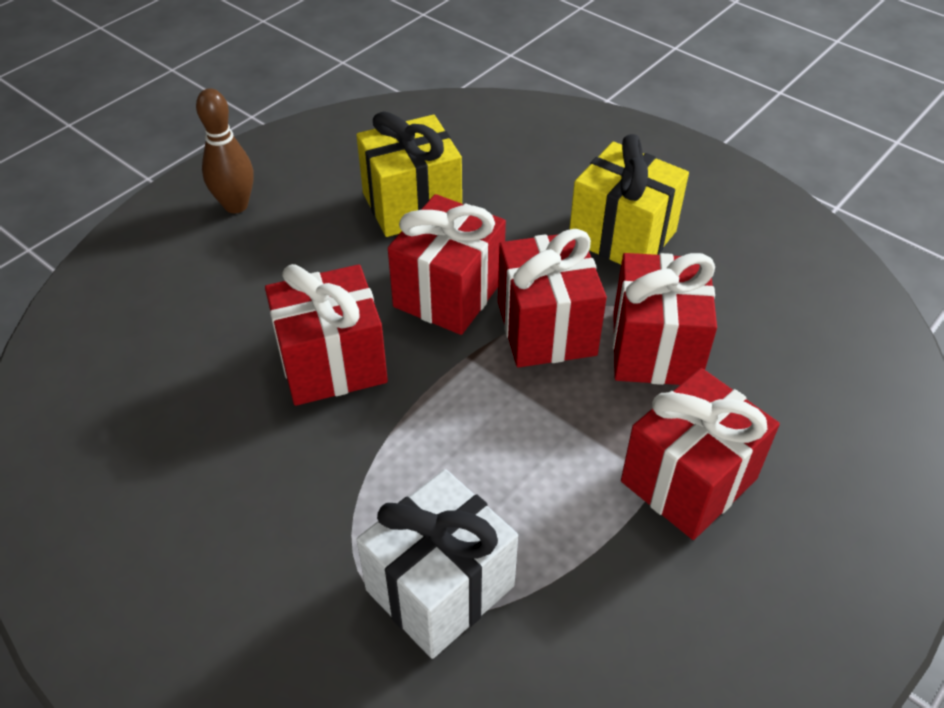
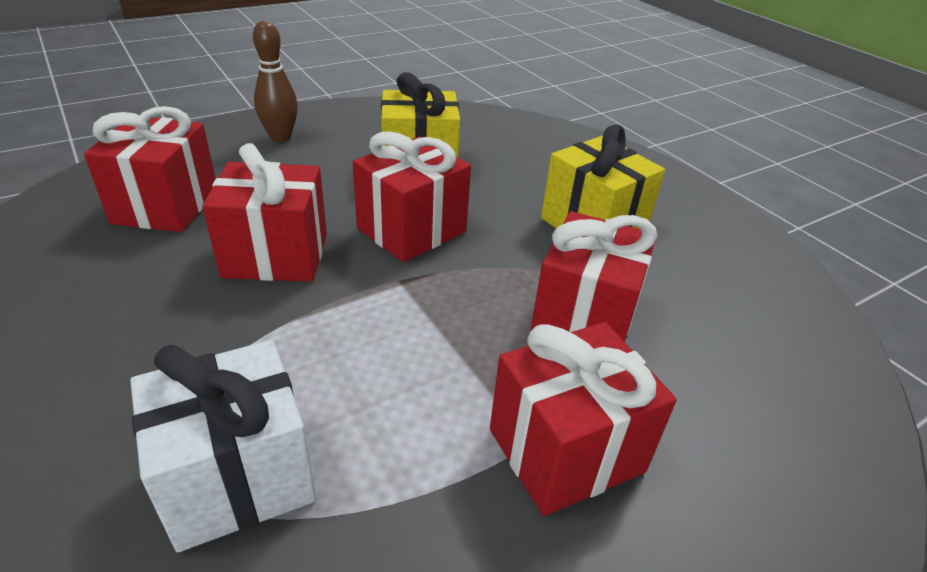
camera: 15 degrees right, 10 degrees down
red gift [498,229,607,367] -> red gift moved to [84,106,216,232]

